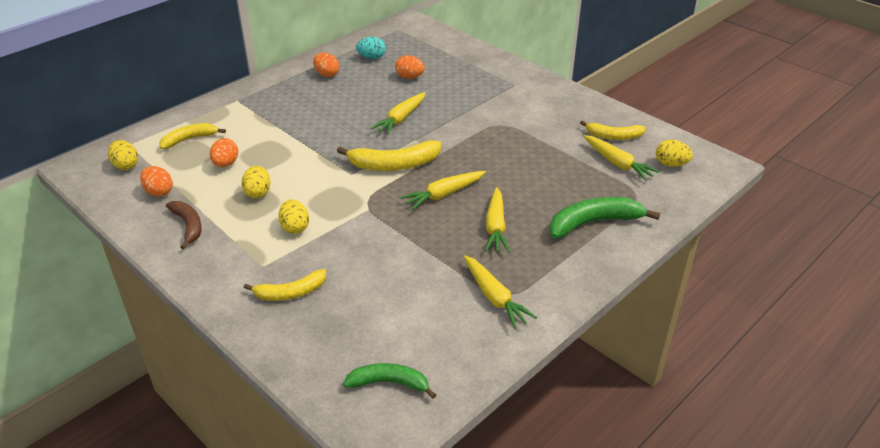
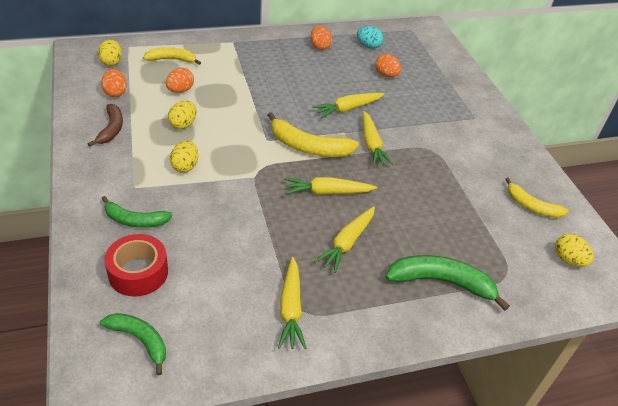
camera: 25 degrees right, 5 degrees up
yellow banana [244,269,326,301] -> green banana [102,196,173,228]
yellow carrot [583,135,660,181] -> yellow carrot moved to [362,111,393,166]
none -> red tape [104,234,168,297]

